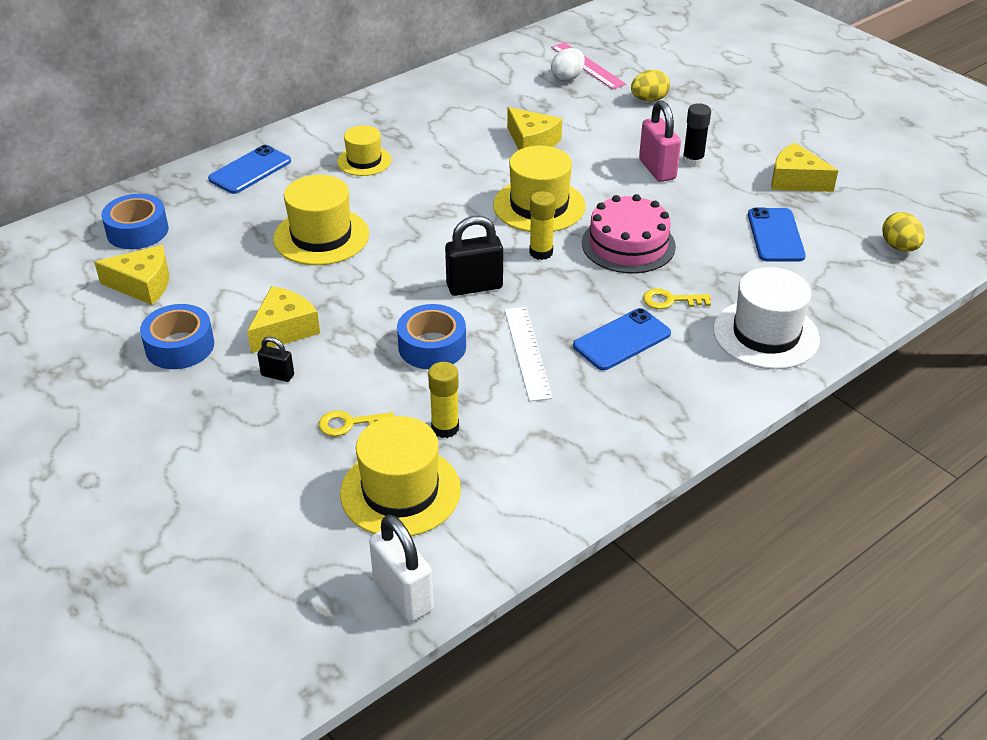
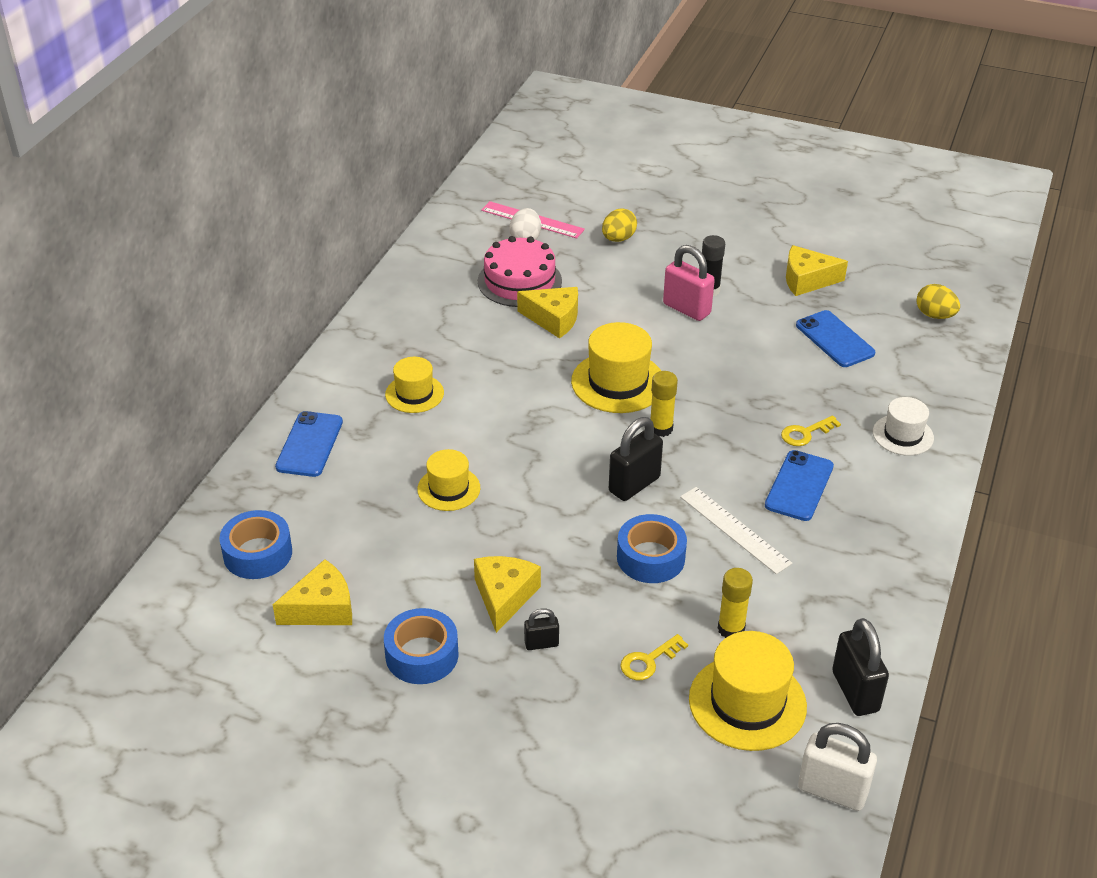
camera: 30 degrees left, 0 degrees up
yellow hat [273,175,369,265] -> yellow hat [417,449,480,511], size x0.62
pink cake [582,194,676,274] -> pink cake moved to [478,236,562,307]
white hat [713,267,820,369] -> white hat [873,397,934,456], size x0.62
none -> black padlock [832,618,889,716]

